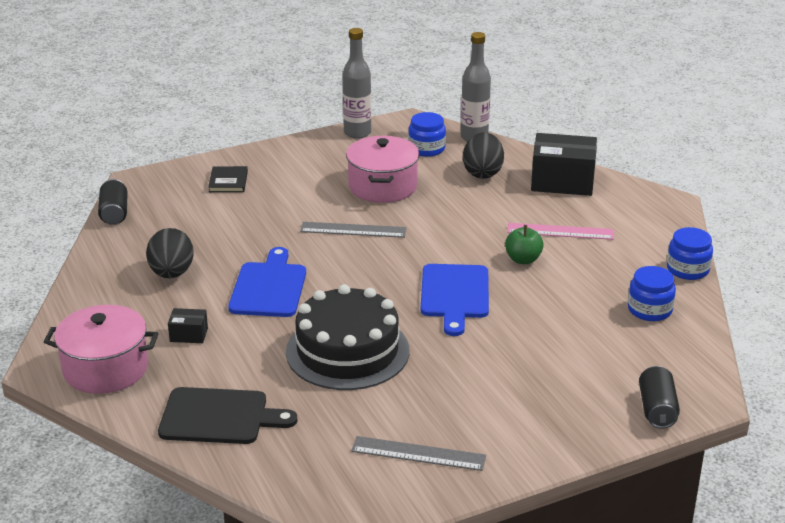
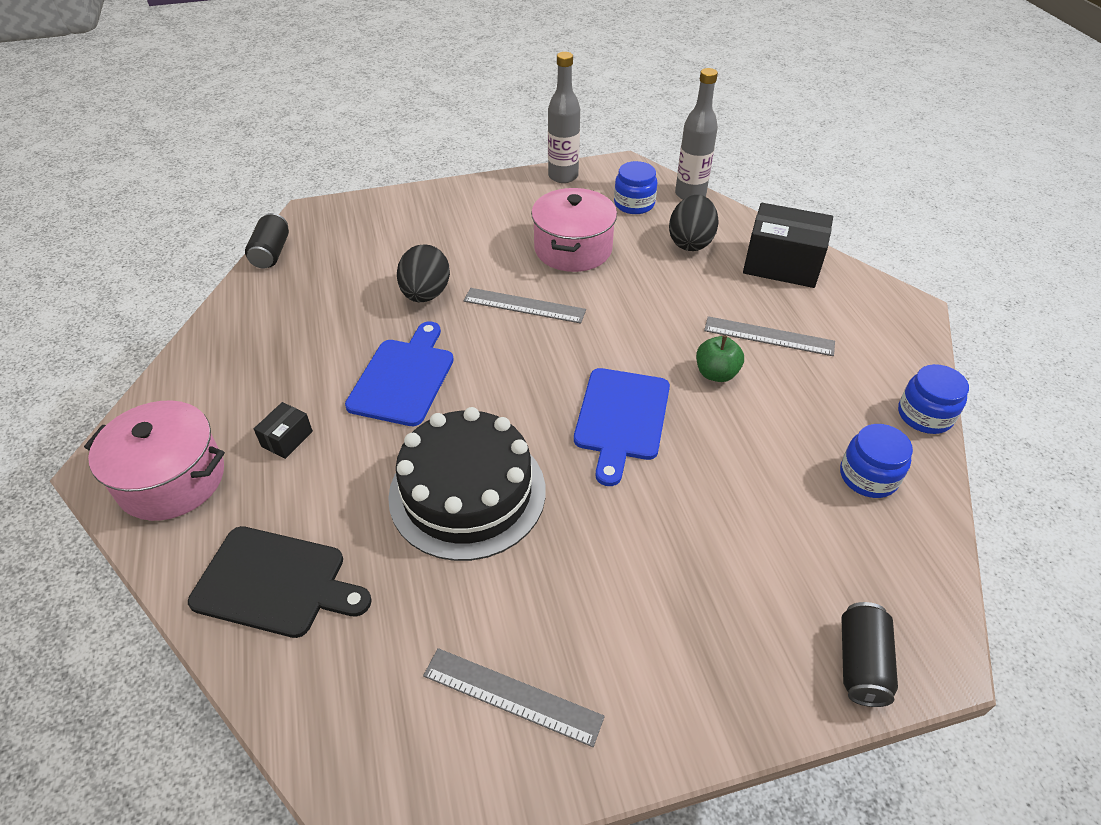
camera: 10 degrees right, 15 degrees up
black egg [146,228,194,278] -> black egg moved to [397,244,450,302]
black box [168,308,208,343] -> black box turned 75 degrees counterclockwise [254,402,313,459]
black book [208,166,248,192] -> none
pink ruler [507,223,614,240] -> grey ruler [704,316,835,356]

